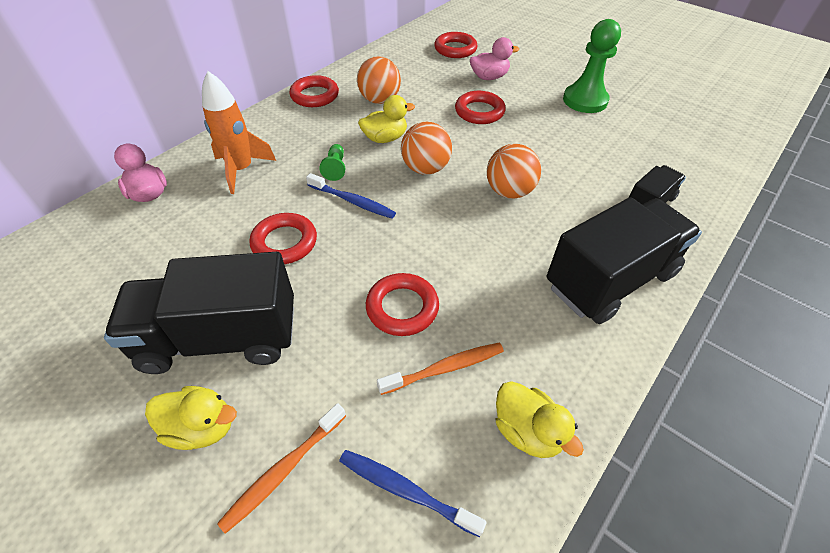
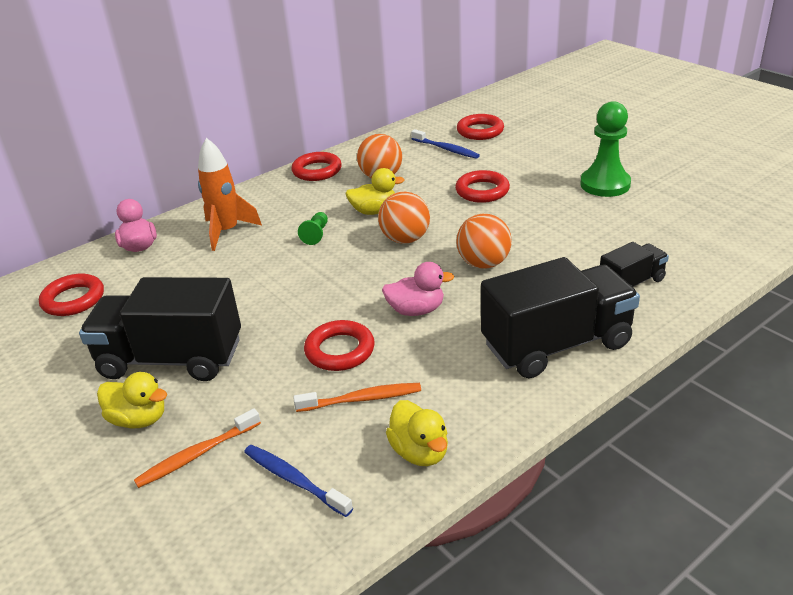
camera: 15 degrees right, 15 degrees down
red ring [249,213,317,264] -> red ring moved to [39,274,104,316]
blue toothbrush [306,173,396,219] -> blue toothbrush moved to [411,129,480,159]
pink duck [470,37,519,80] -> pink duck moved to [382,262,455,316]

